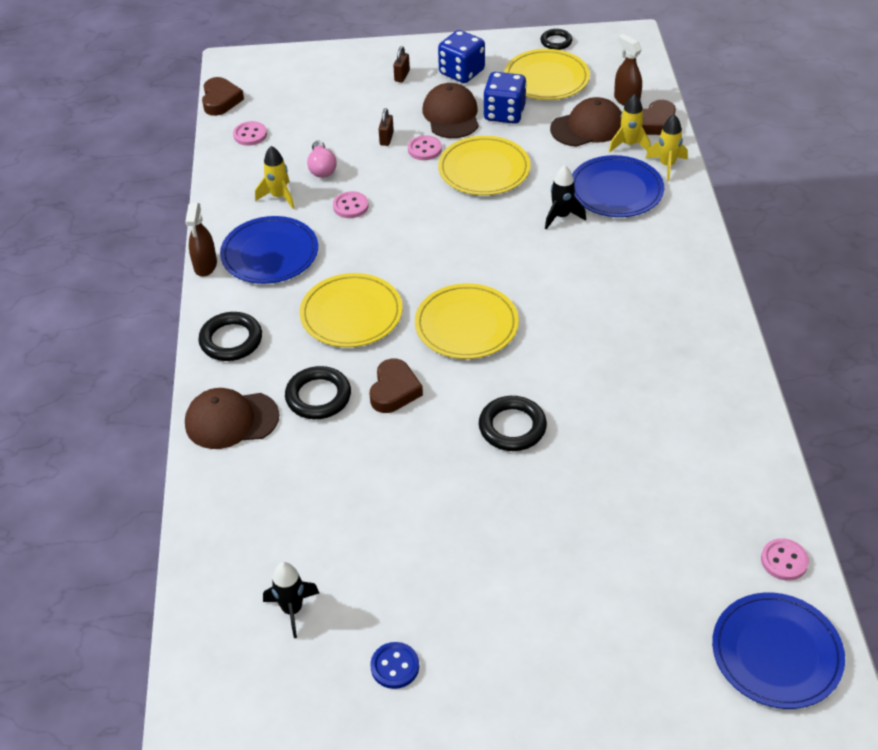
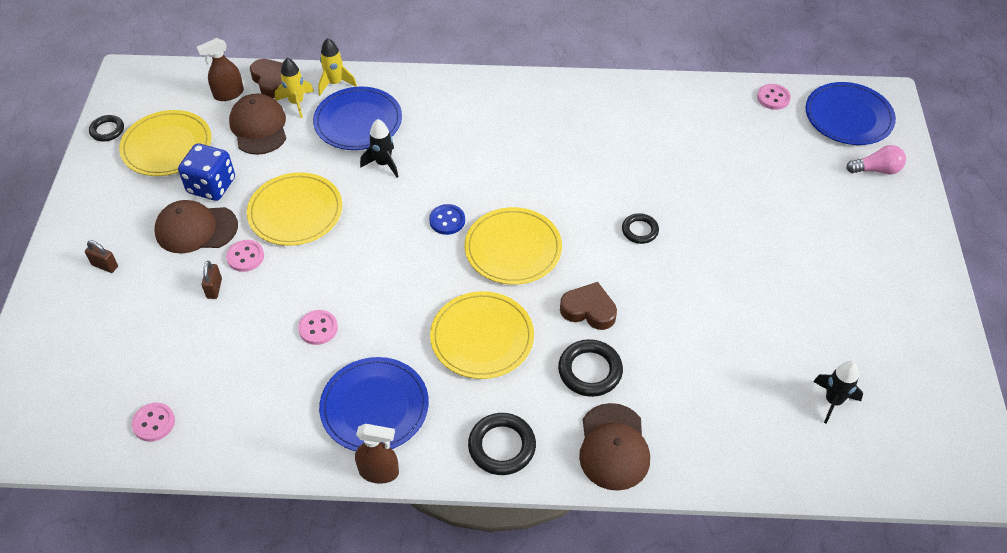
camera: 85 degrees left, 5 degrees up
brown heart [202,77,244,116] -> none
yellow rocket [255,146,294,209] -> none
pink light bulb [307,141,337,178] -> pink light bulb moved to [846,145,906,175]
blue button [371,642,419,689] -> blue button moved to [429,204,465,235]
brown padlock [379,108,394,146] -> brown padlock turned 75 degrees clockwise [202,261,222,299]
blue dice [438,30,485,83] -> none
black ring [479,396,547,451] -> black ring [622,213,659,244], size x0.63

